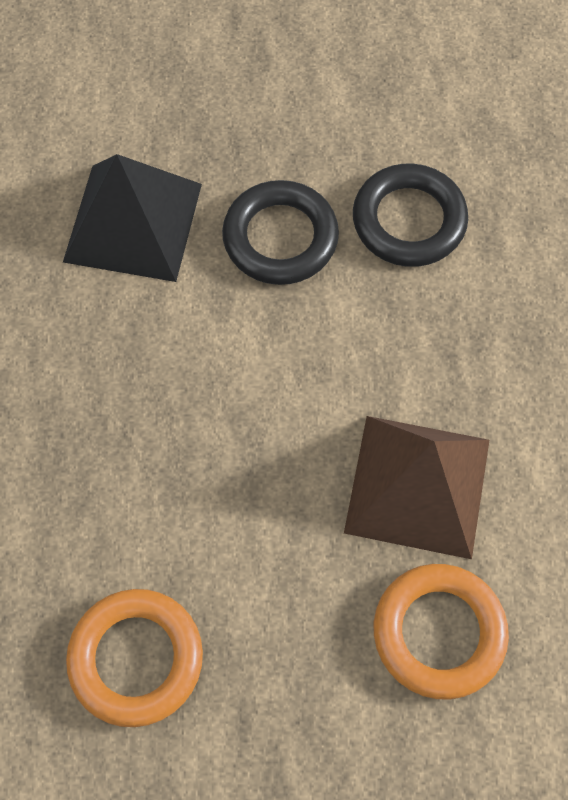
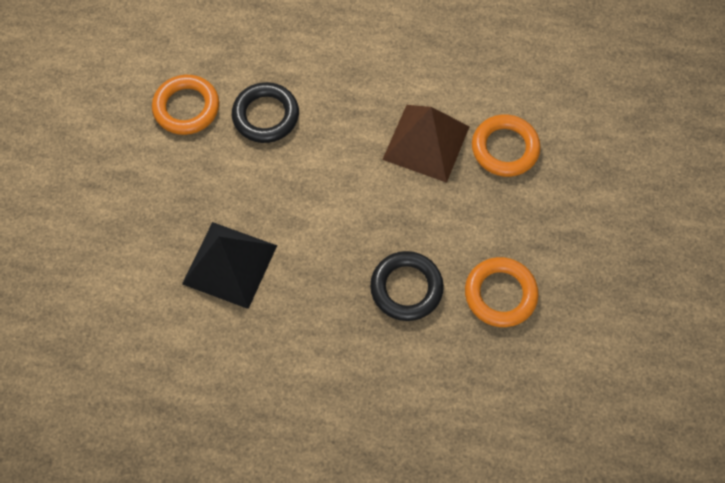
camera: 80 degrees left, 0 degrees up
black ring [222,180,339,285] -> black ring moved to [370,251,444,321]
none -> orange ring [152,75,219,135]

